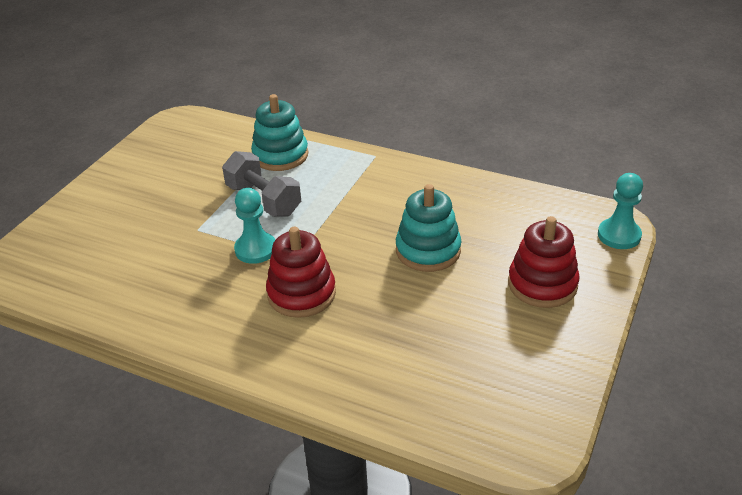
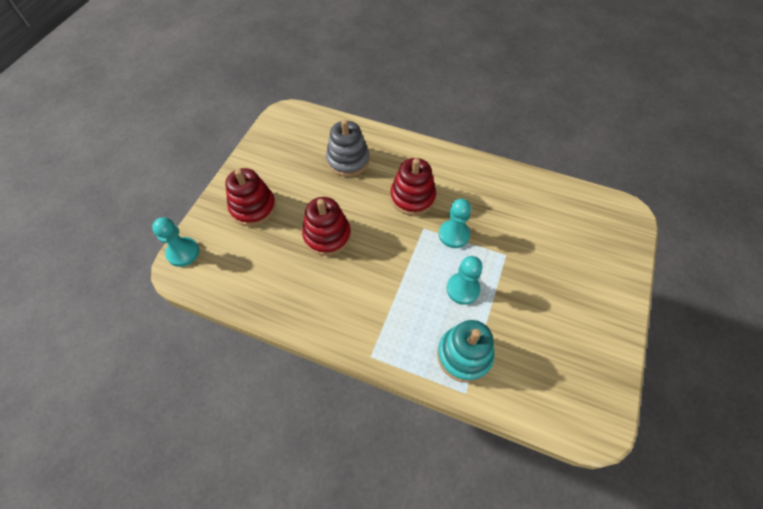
camera: 175 degrees right, 20 degrees up
grey dumbbell [222,151,301,216] -> turquoise pawn [447,256,482,305]
turquoise stacking toy [396,184,462,272] -> red stacking toy [302,197,351,256]
none -> grey stacking toy [326,119,370,177]

